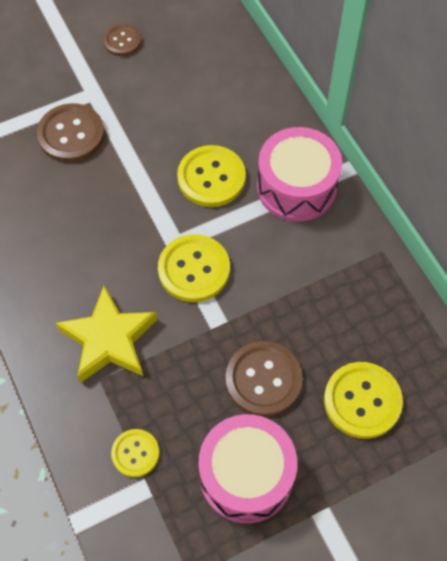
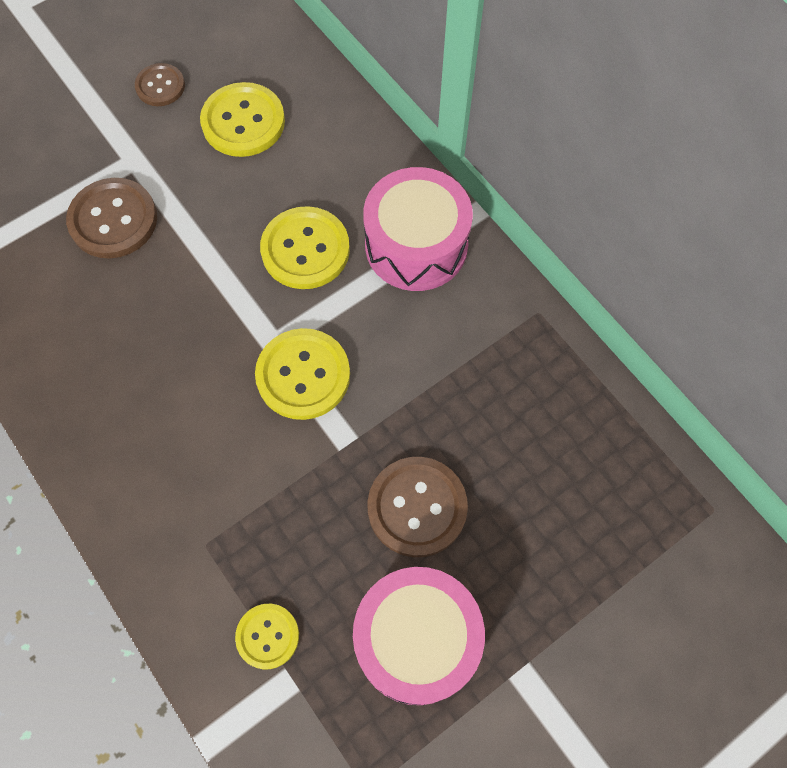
camera: 10 degrees left, 5 degrees up
yellow star [56,286,158,383] -> none
yellow button [324,362,403,439] -> yellow button moved to [200,82,285,157]

